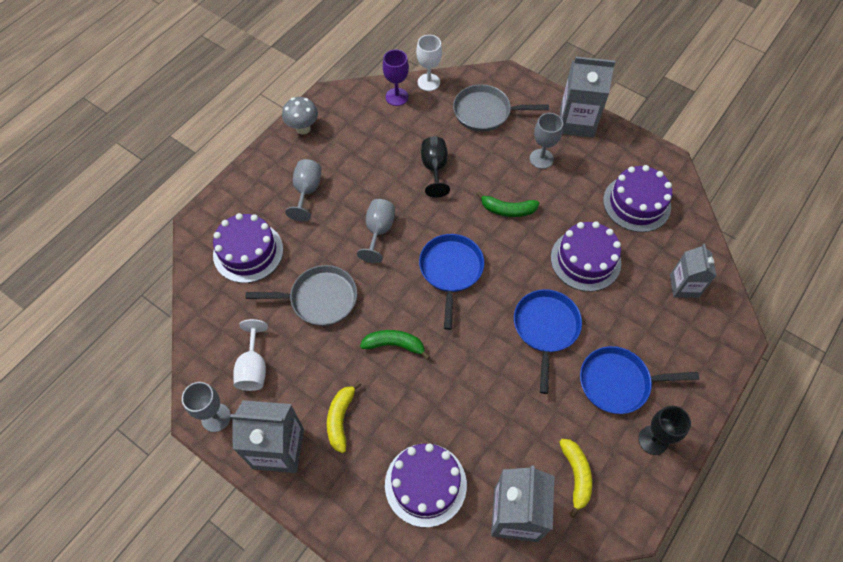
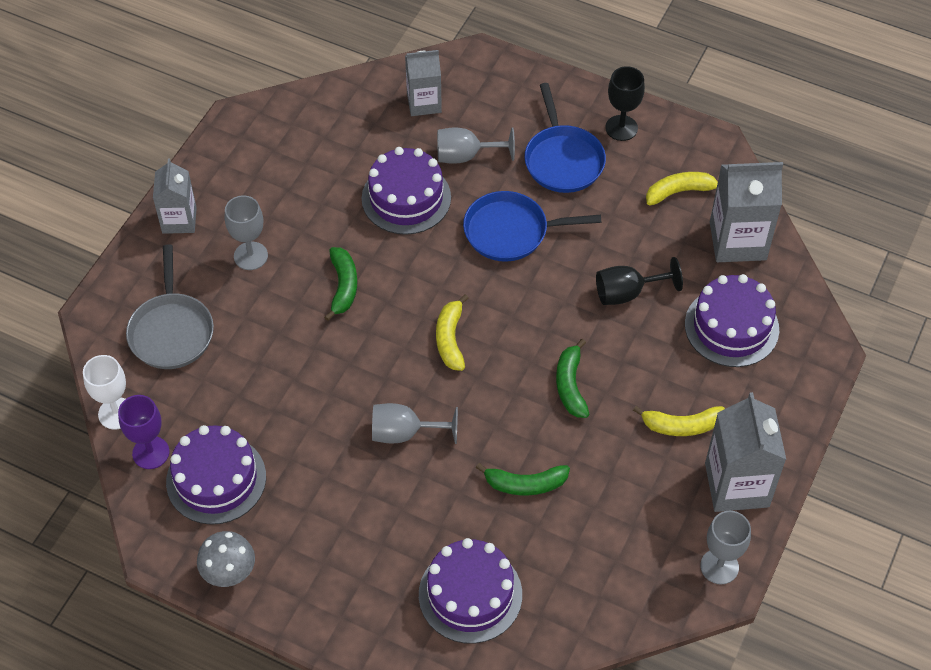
camera: 100 degrees left, 5 degrees down
white goblet [233,319,268,391] -> none
grey pan [246,265,357,326] -> green banana [476,463,570,495]
grey goblet [285,159,321,222] -> grey goblet moved to [437,127,515,164]
blue pan [419,234,484,330] -> yellow banana [436,294,468,371]
black goblet [421,137,450,198] -> black goblet moved to [596,257,683,305]
grey carton [560,57,615,138] -> grey carton [153,159,197,234], size x0.64
purple cake [603,165,672,232] -> purple cake moved to [166,425,266,525]

